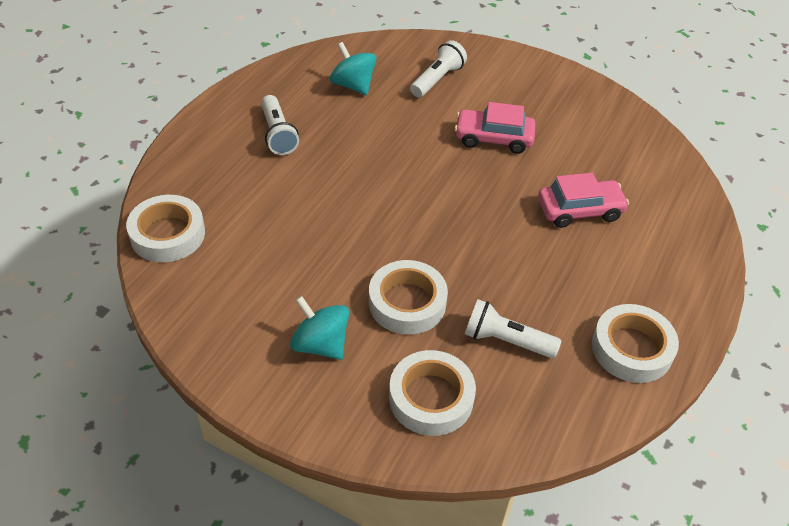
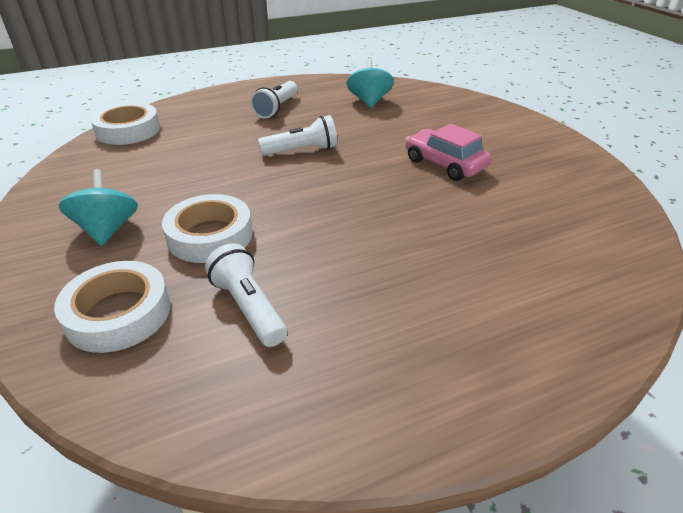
camera: 40 degrees right, 10 degrees down
white flashlight [410,40,467,98] -> white flashlight moved to [258,115,337,156]
pink car [538,173,629,228] -> none
white tape [592,304,679,383] -> none

